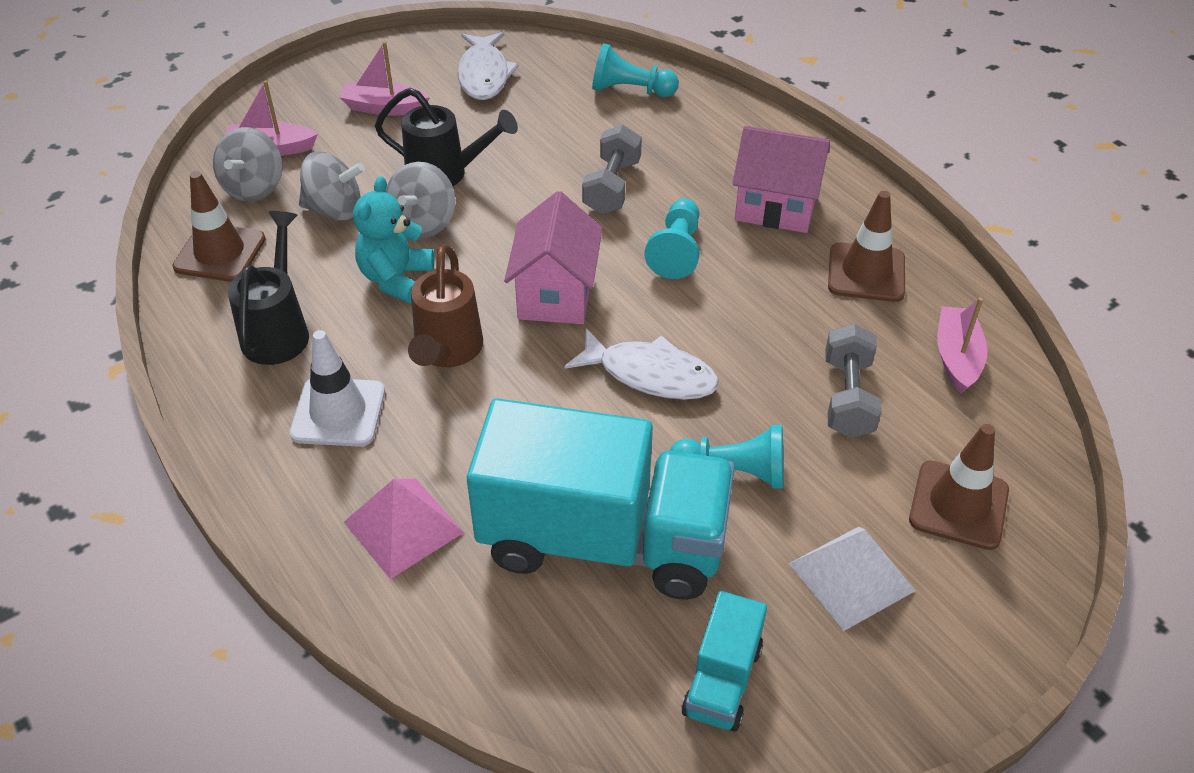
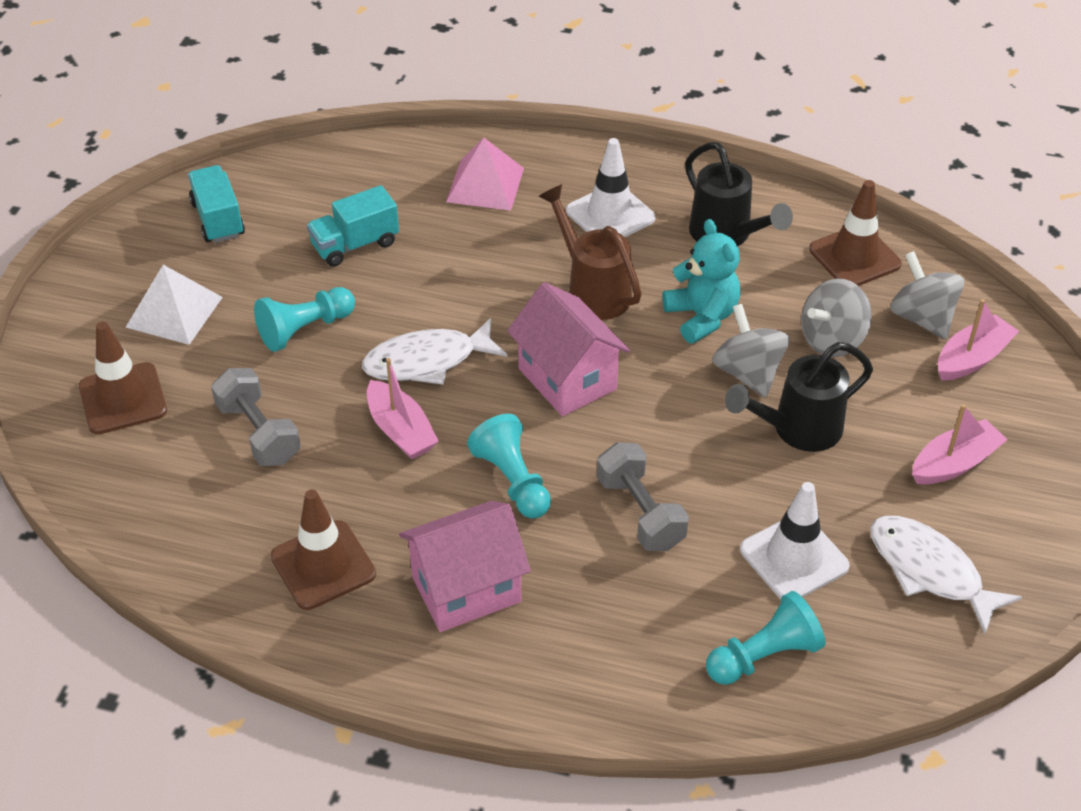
camera: 140 degrees right, 0 degrees up
turquoise truck [467,398,735,600] -> turquoise truck [307,185,399,267], size x0.45
pink boat [937,297,988,394] -> pink boat moved to [367,358,439,459]
none -> white traffic cone [740,482,850,599]

